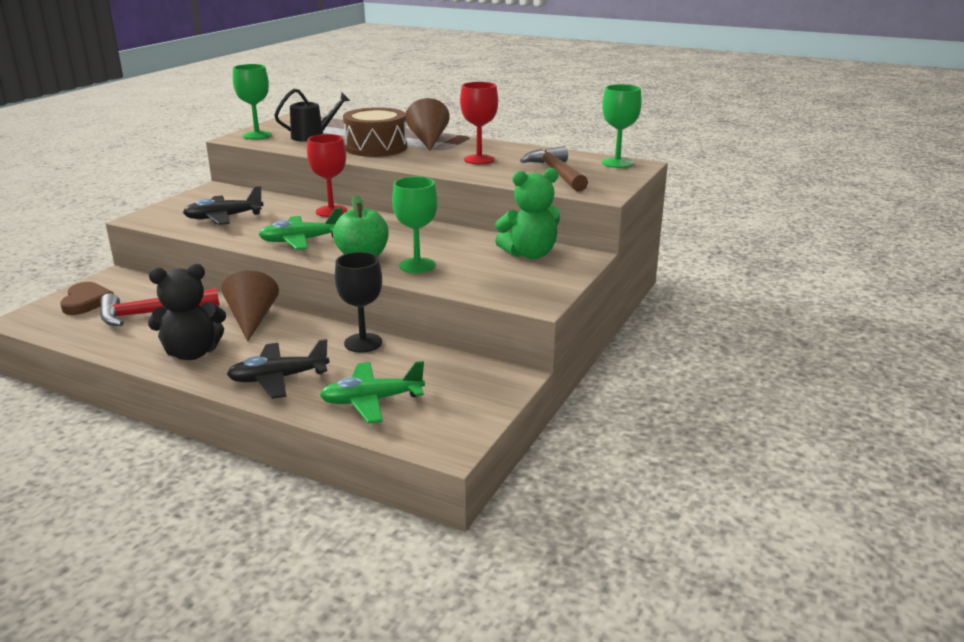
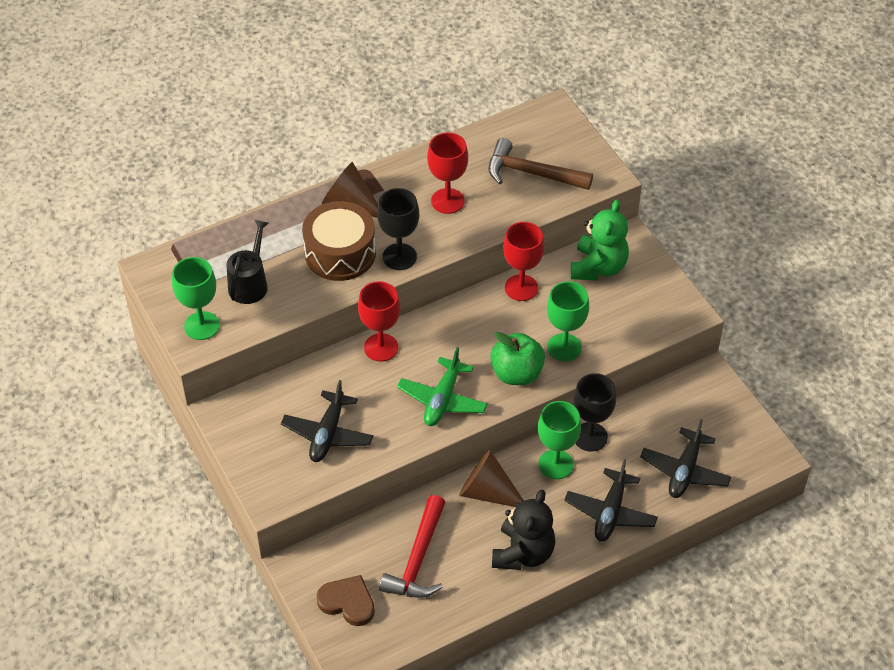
camera: 55 degrees left, 25 degrees up
green plane [320,361,425,423] -> black plane [640,419,731,498]
green goblet [602,84,642,168] -> green goblet moved to [538,401,581,479]
none -> black goblet [377,188,419,270]
none -> red goblet [503,222,544,301]

